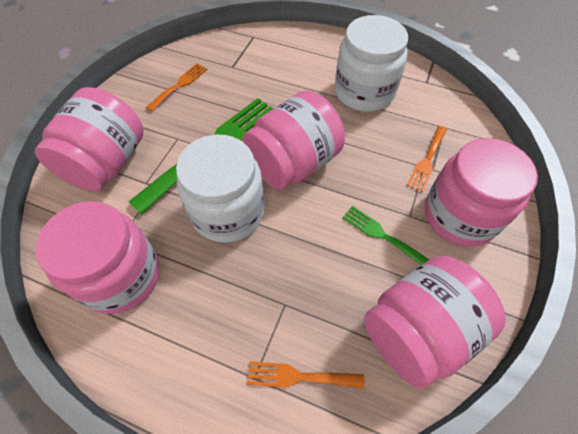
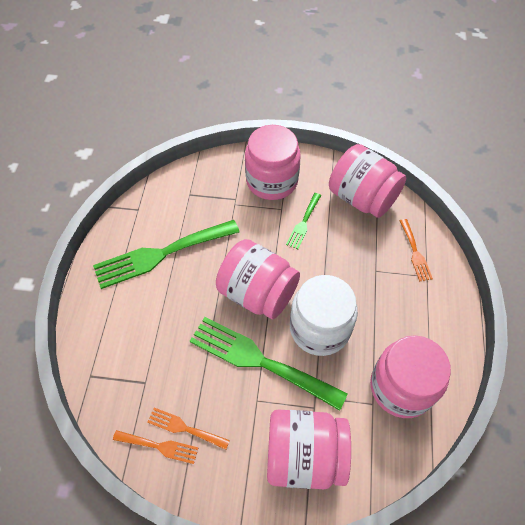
camera: 105 degrees left, 0 degrees up
white jar [335,15,408,112] -> green fork [93,220,240,289]
orange fork [407,126,447,192] -> orange fork moved to [113,430,198,464]

